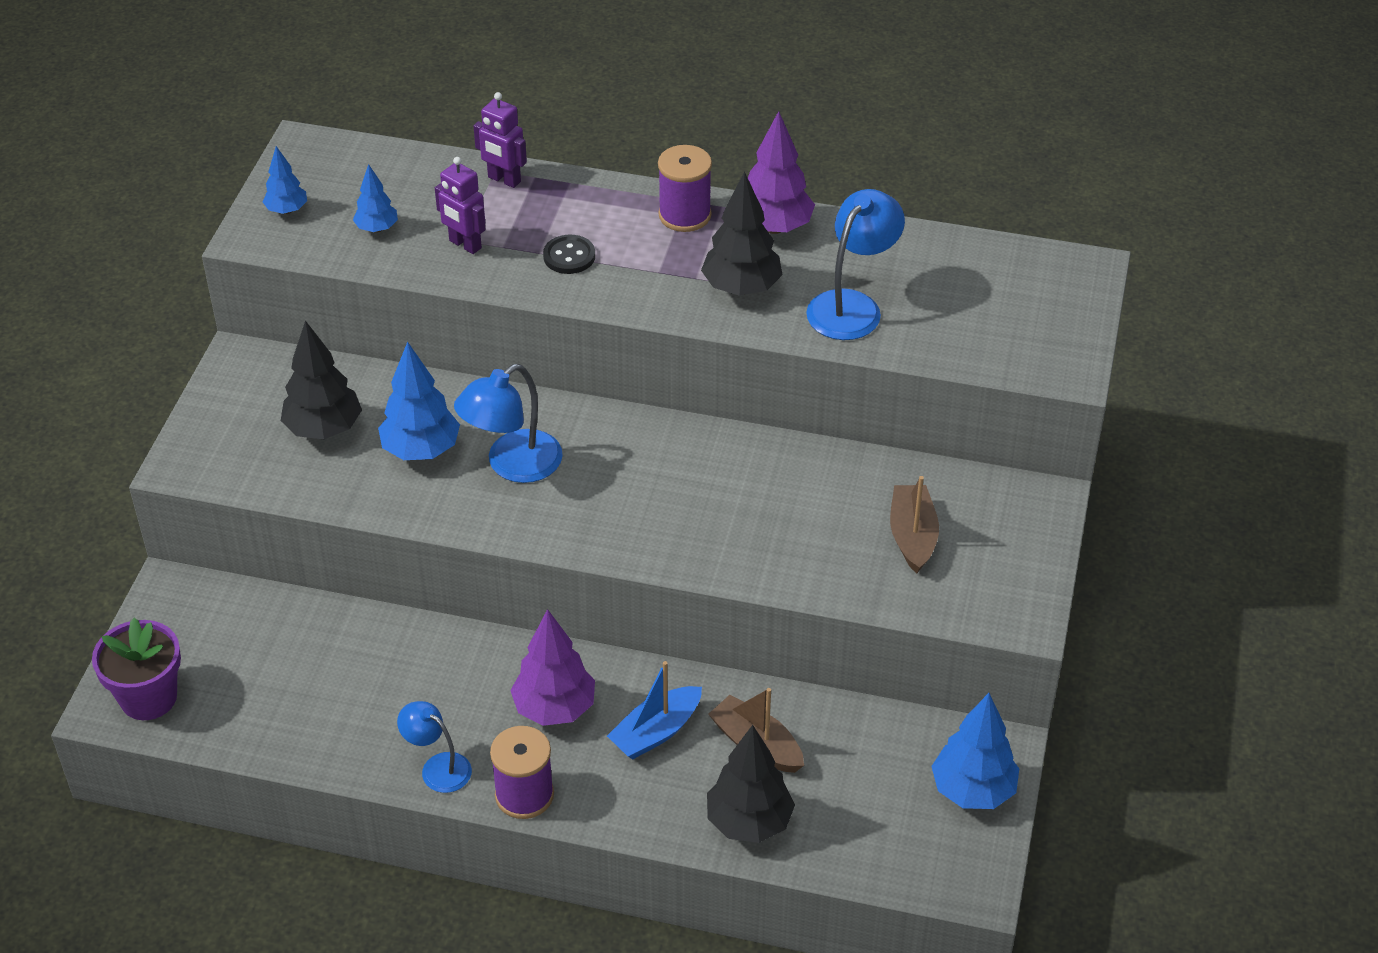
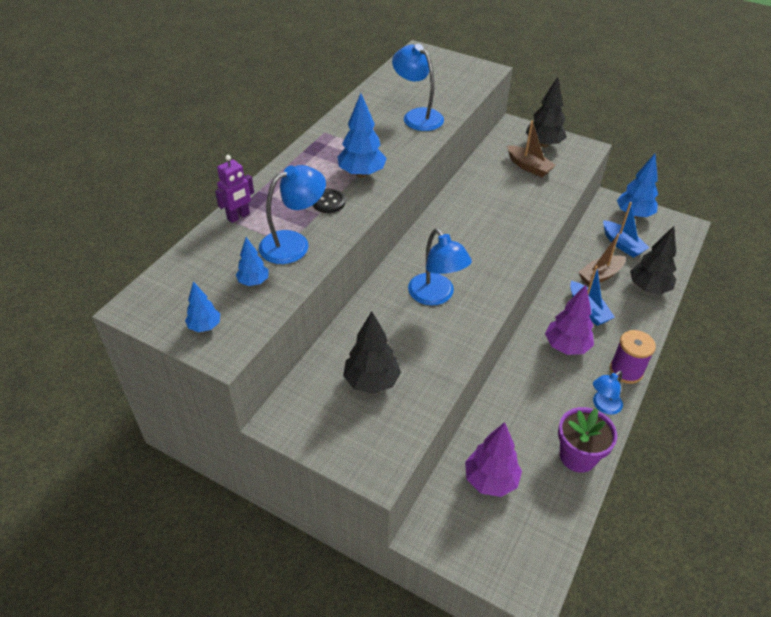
camera: 75 degrees left, 0 degrees up
purple flower pot [92,618,181,720] -> purple flower pot moved to [558,407,617,473]
blue tree [378,341,460,460] -> blue tree moved to [337,93,387,178]
purple robot [435,157,486,254] -> blue lamp [259,165,326,264]
purple spool [658,145,712,232] -> none
black tree [701,171,783,296] -> black tree moved to [525,77,567,148]
purple tree [748,111,815,234] -> purple tree moved to [465,422,522,497]
brown boat [890,476,939,573] -> brown boat turned 150 degrees counterclockwise [507,121,556,177]
none -> blue boat [603,202,649,258]

